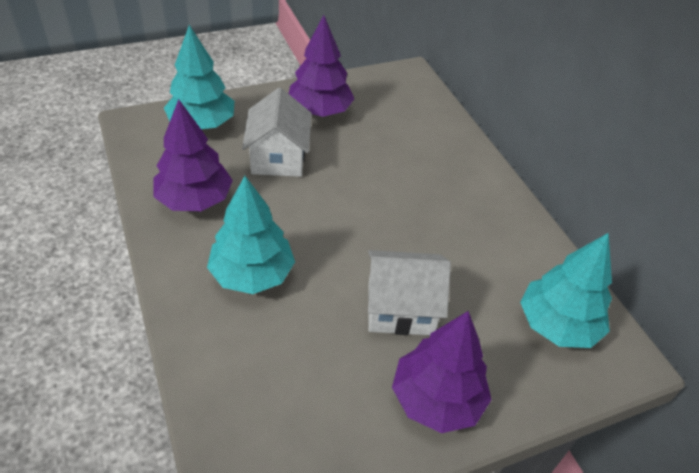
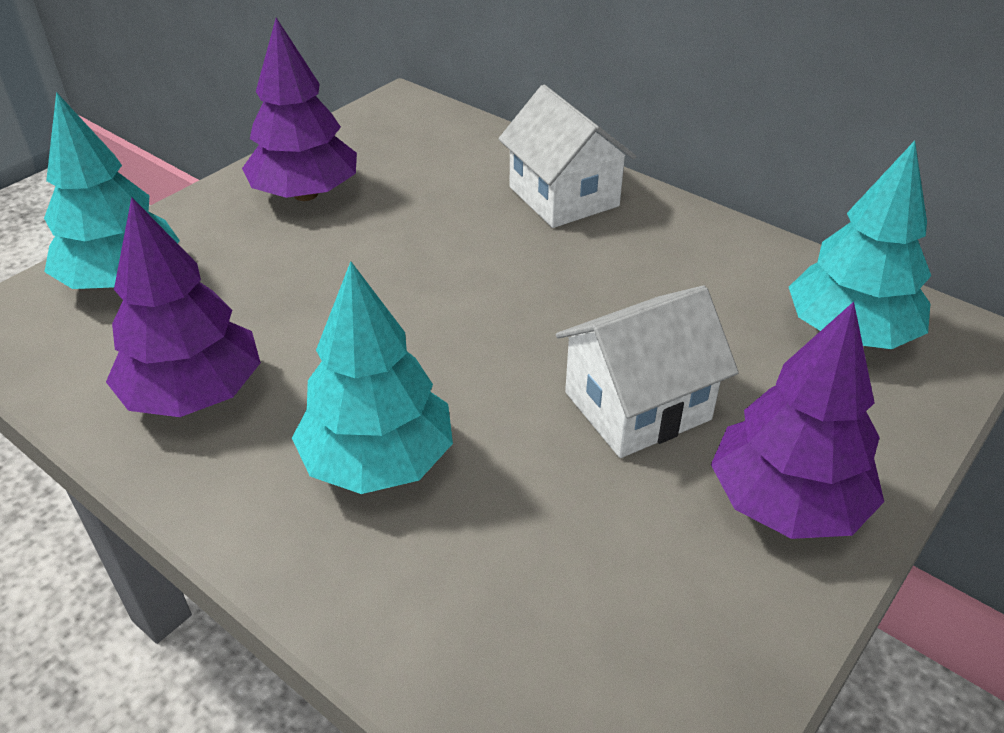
camera: 25 degrees left, 5 degrees down
white house [242,88,311,177] -> white house moved to [498,85,637,228]

